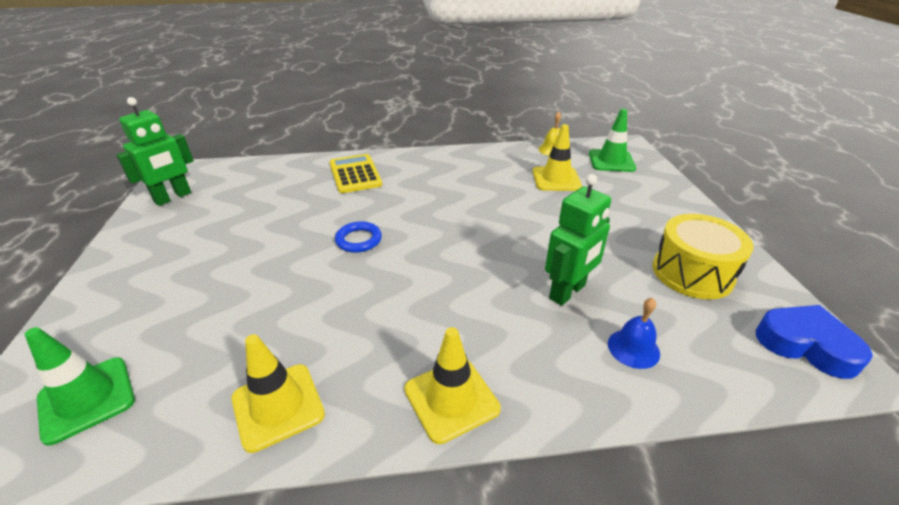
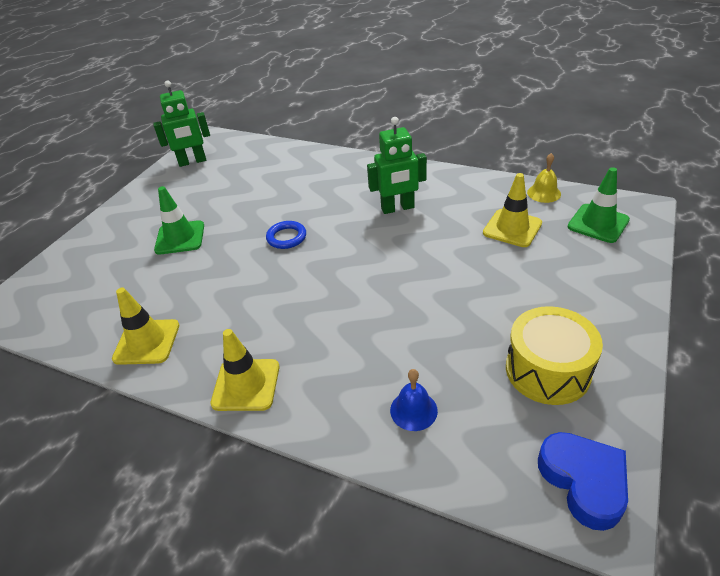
camera: 35 degrees right, 5 degrees up
green traffic cone [25,327,135,446] -> green traffic cone moved to [154,186,204,255]
yellow calculator [329,154,382,193] -> none
green robot [545,174,611,306] -> green robot moved to [367,117,427,214]

